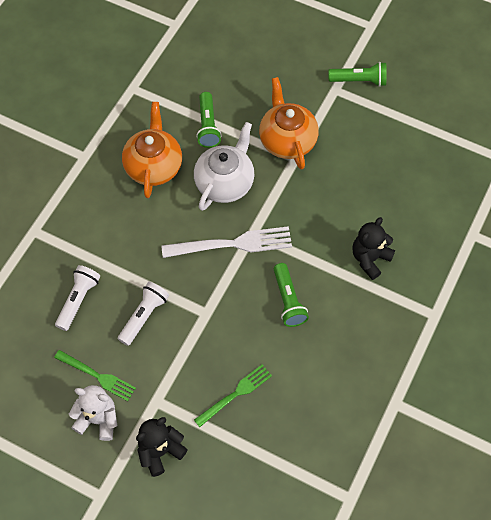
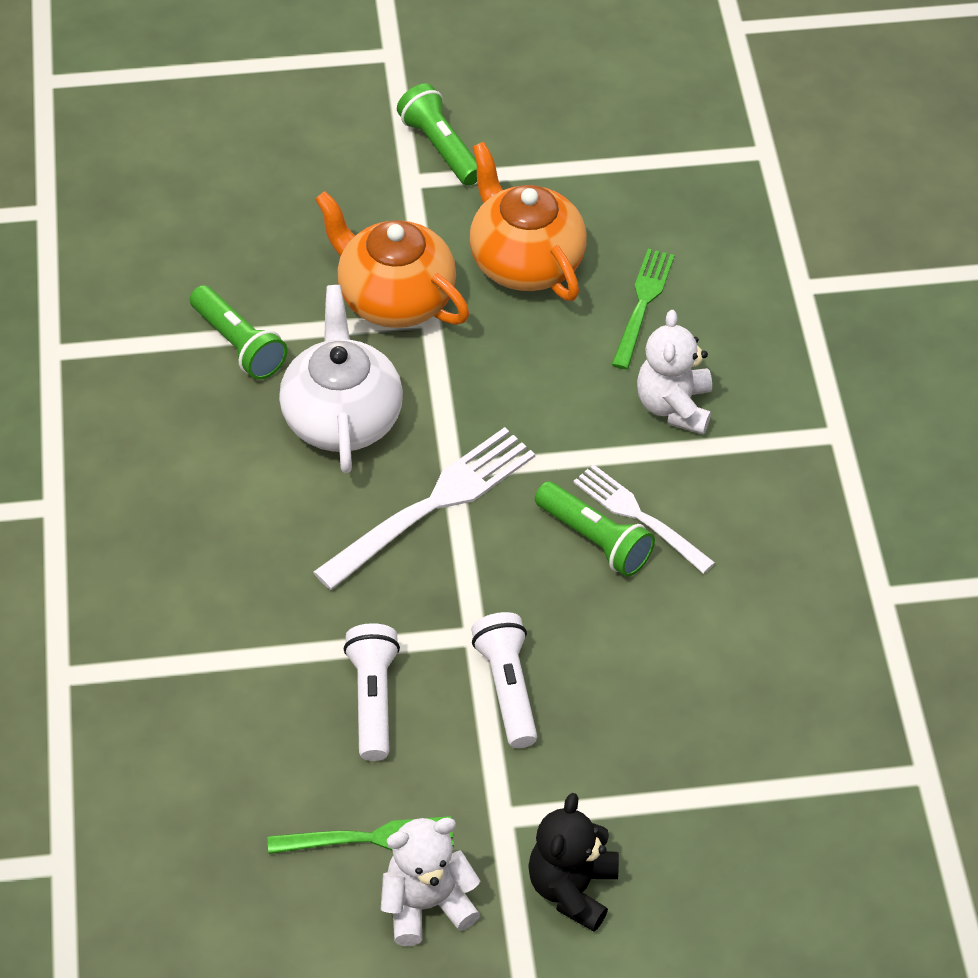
camera: 35 degrees left, 10 degrees down
white flashlight [55,265,100,331] -> white flashlight moved to [471,612,537,748]
orange teapot [122,102,182,198] -> orange teapot moved to [469,142,587,301]
green fork [194,364,272,427] -> green fork moved to [612,249,674,370]
green flashlight [329,62,387,87] -> green flashlight turned 90 degrees counterclockwise [397,84,477,186]
black teddy bear [352,217,395,280] -> white teddy bear [637,310,712,435]
none -> white fork [573,464,715,574]

